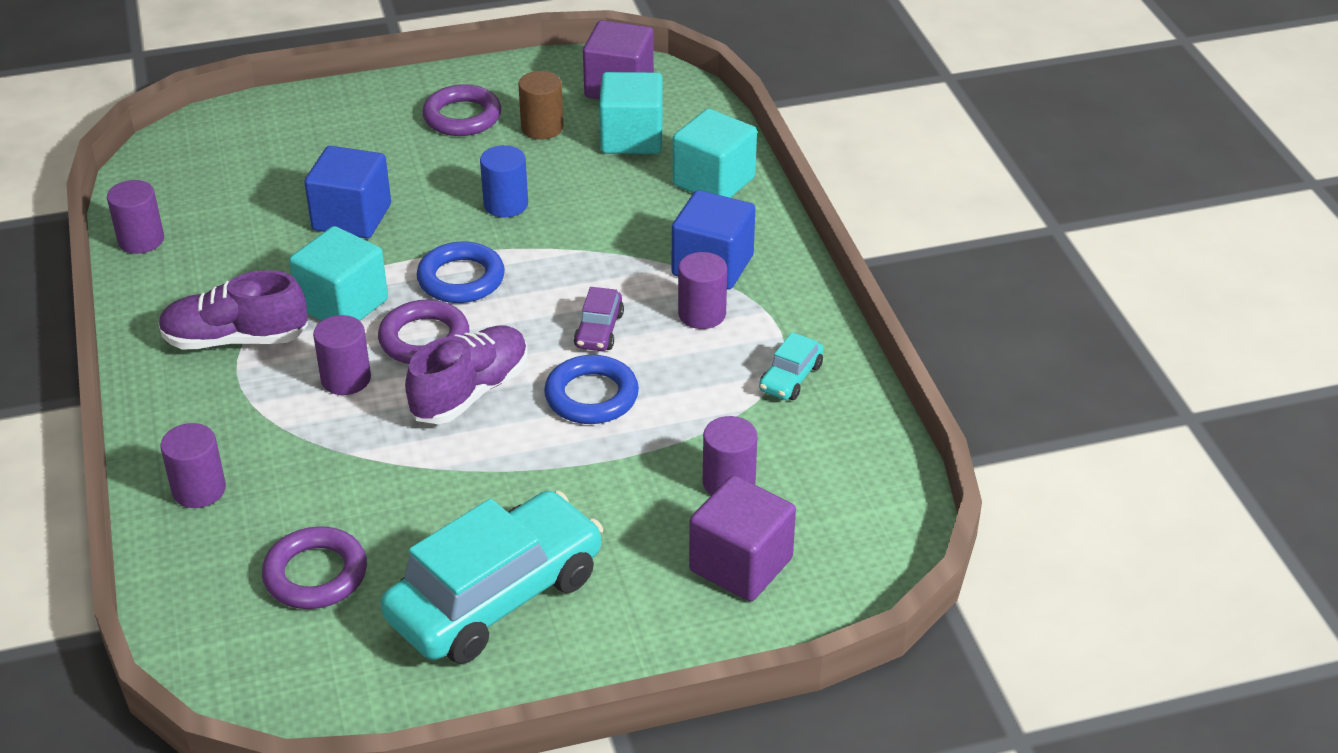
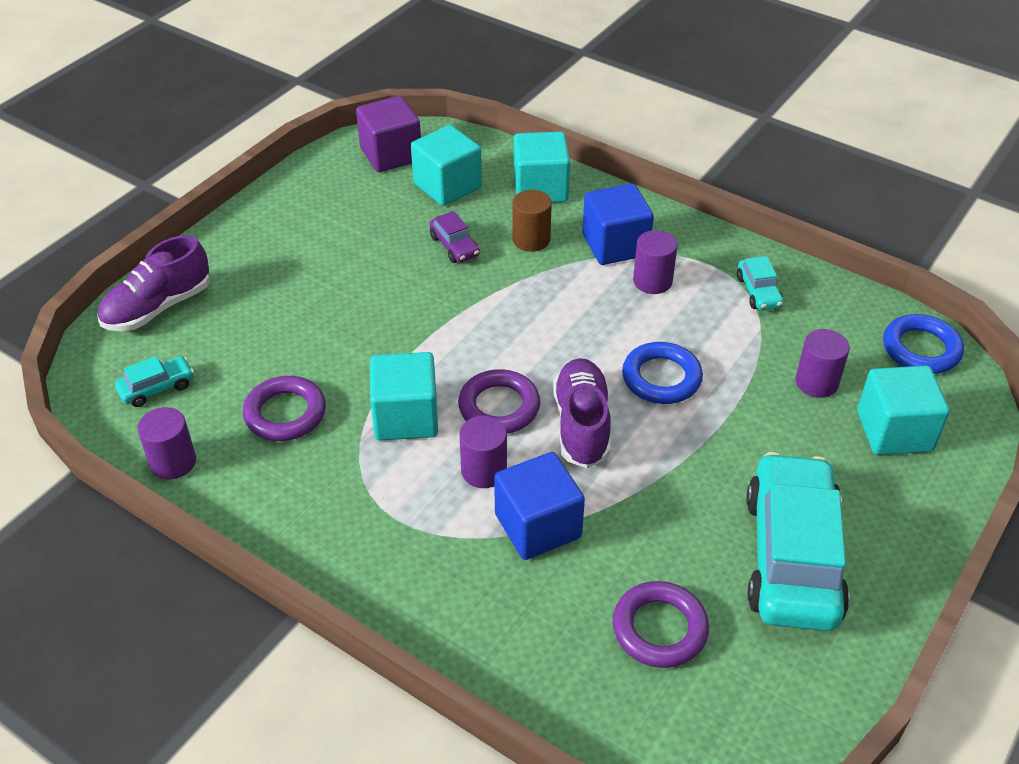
camera: 40 degrees left, 5 degrees up
purple shoe [158,270,308,349] -> purple shoe moved to [97,235,210,331]
purple cylinder [160,423,226,508] -> none
blue cube [304,146,391,238] -> blue cube moved to [494,452,585,560]
blue ring [416,241,505,303] -> blue ring moved to [883,314,964,374]
purple ring [422,84,501,136] -> purple ring moved to [243,376,326,441]
blue cylinder [480,145,528,217] -> none
brown cylinder [518,71,563,140] -> brown cylinder moved to [512,190,552,252]
purple car [574,287,624,351] -> purple car moved to [429,211,480,263]
purple cube [689,475,796,601] -> turquoise cube [857,366,950,455]
none -> turquoise car [115,356,194,407]

